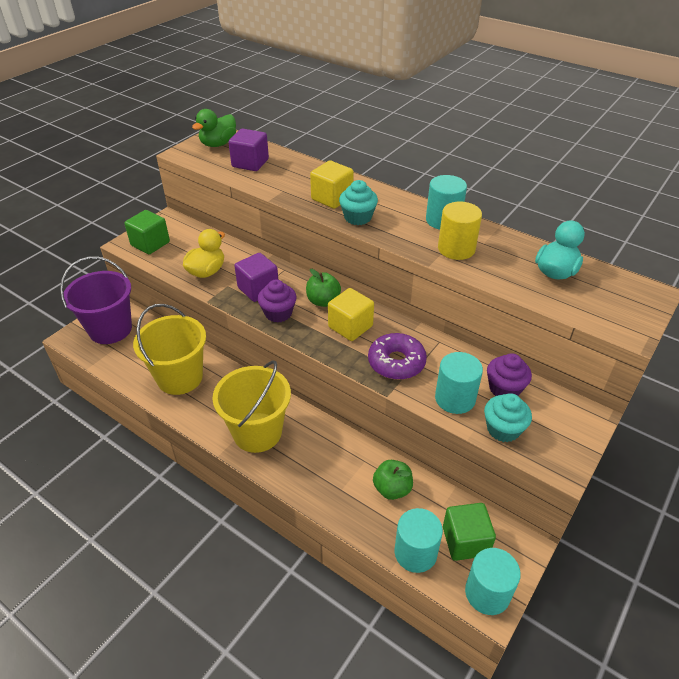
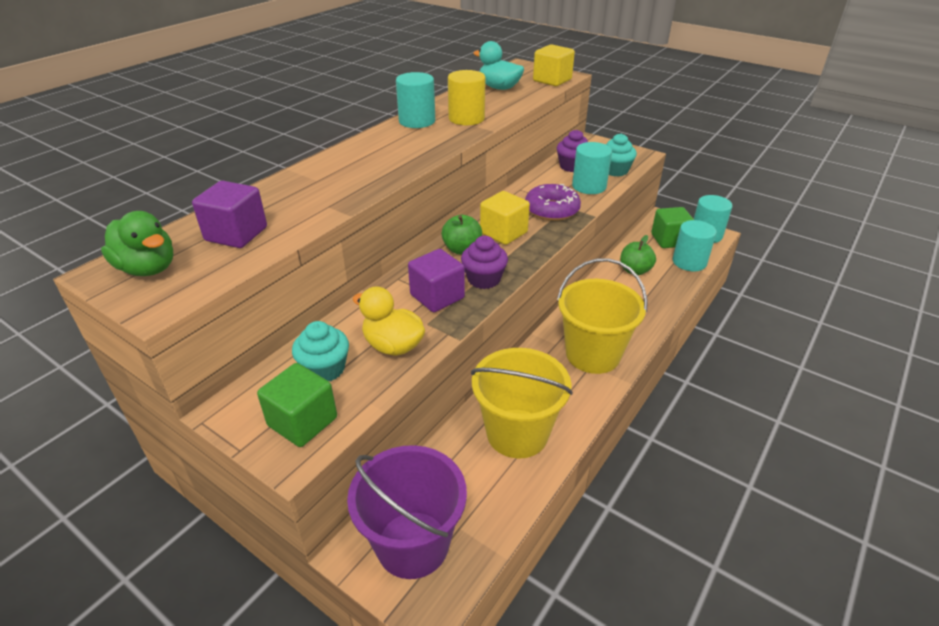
camera: 90 degrees left, 5 degrees down
yellow cube [310,161,354,209] -> yellow cube moved to [533,44,575,86]
turquoise cupcake [339,180,378,225] -> turquoise cupcake moved to [292,321,349,381]

